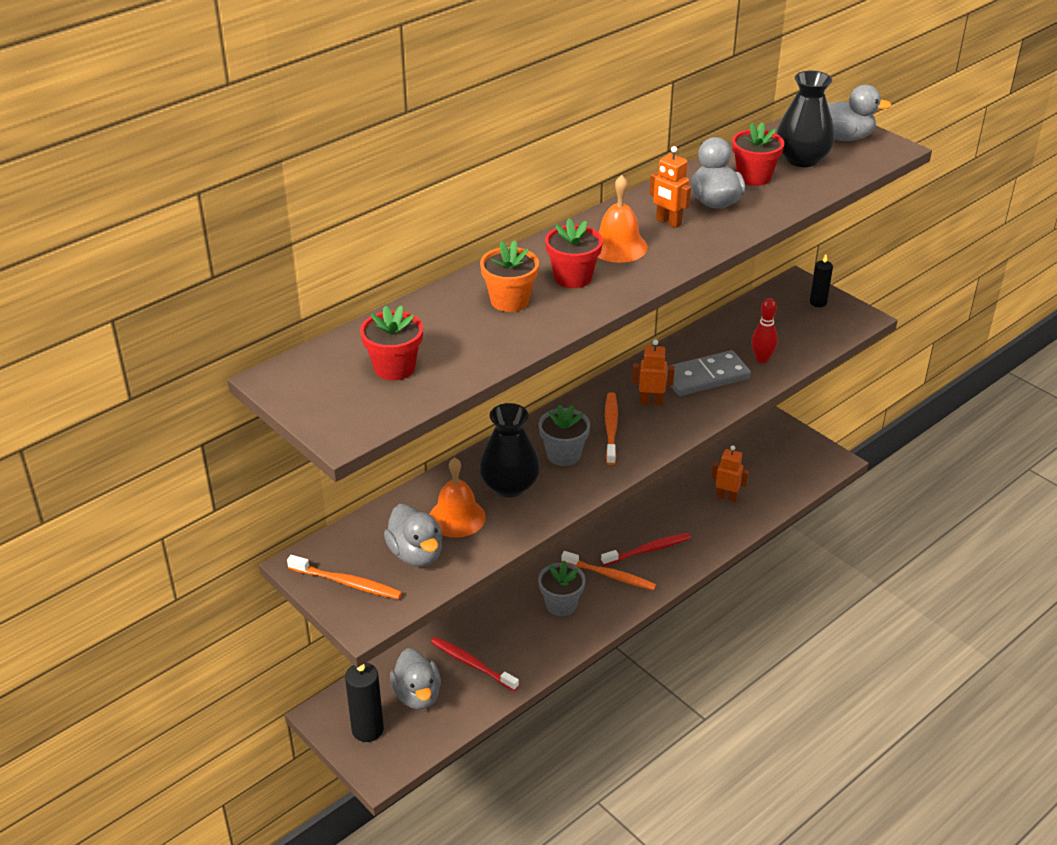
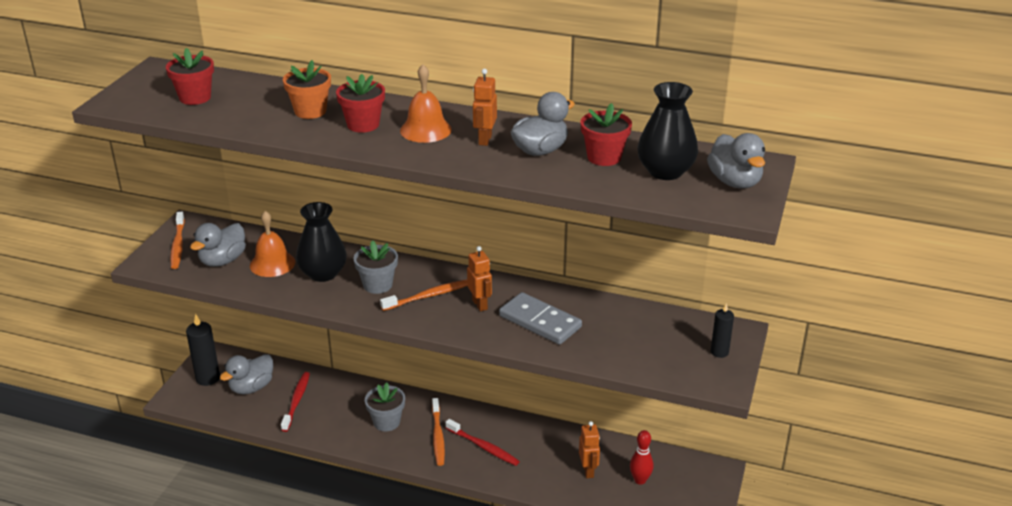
camera: 60 degrees right, 5 degrees down
red bowling pin [751,298,778,363] -> red bowling pin moved to [630,430,653,485]

